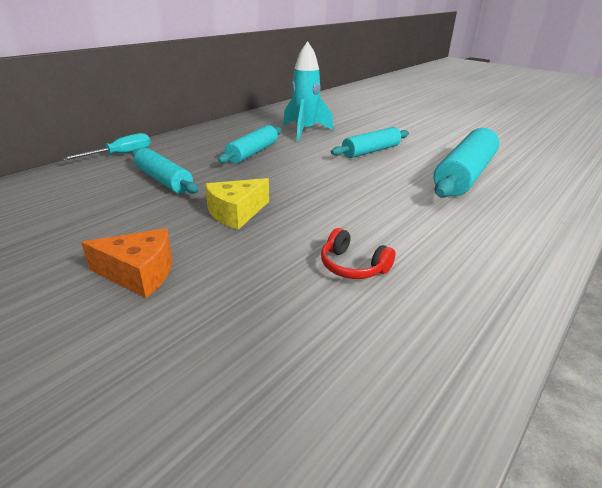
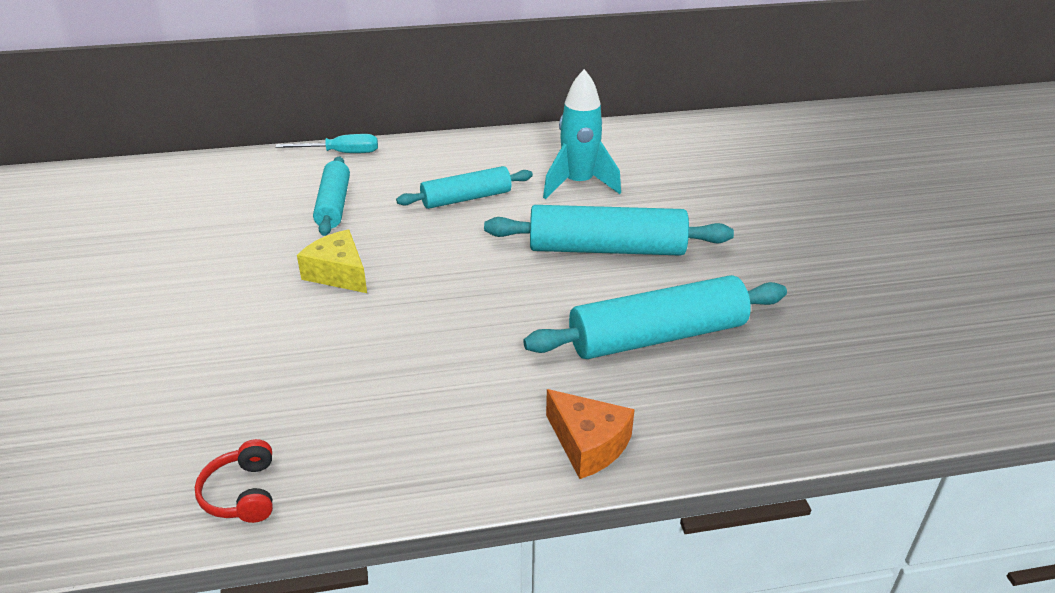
camera: 40 degrees right, 5 degrees up
orange cheese [81,228,172,298] -> orange cheese moved to [546,389,635,479]
yellow cheese [205,178,269,230] -> yellow cheese turned 45 degrees clockwise [297,229,367,293]
red headphones [321,228,396,279] -> red headphones moved to [195,439,273,523]
turquoise rolling pin [331,127,409,158] -> turquoise rolling pin [484,205,734,256], size x1.59

